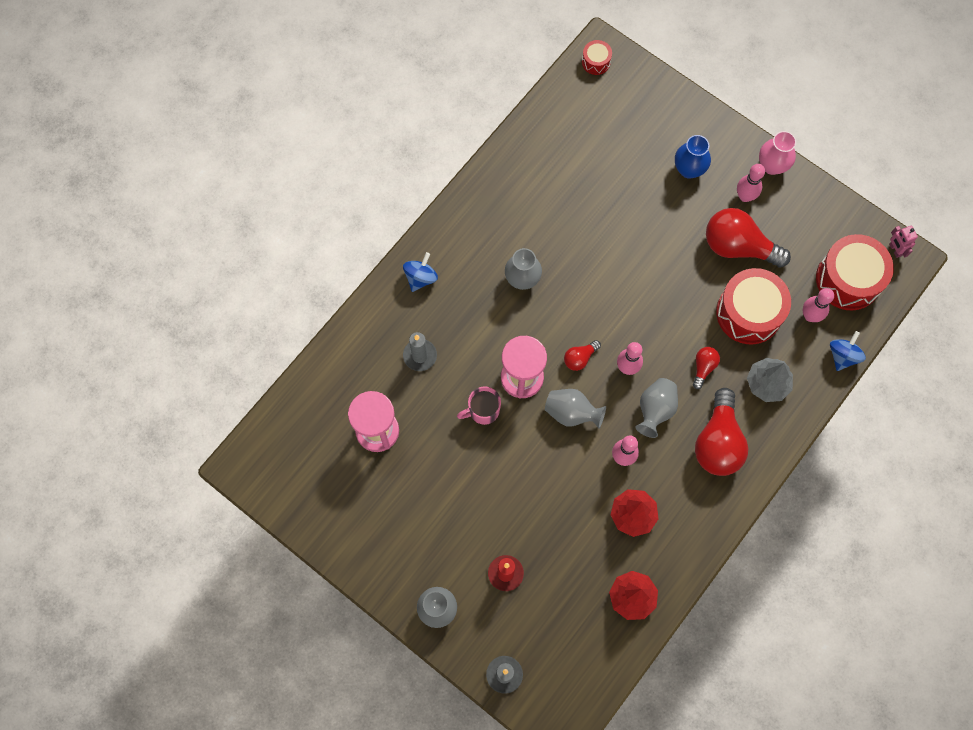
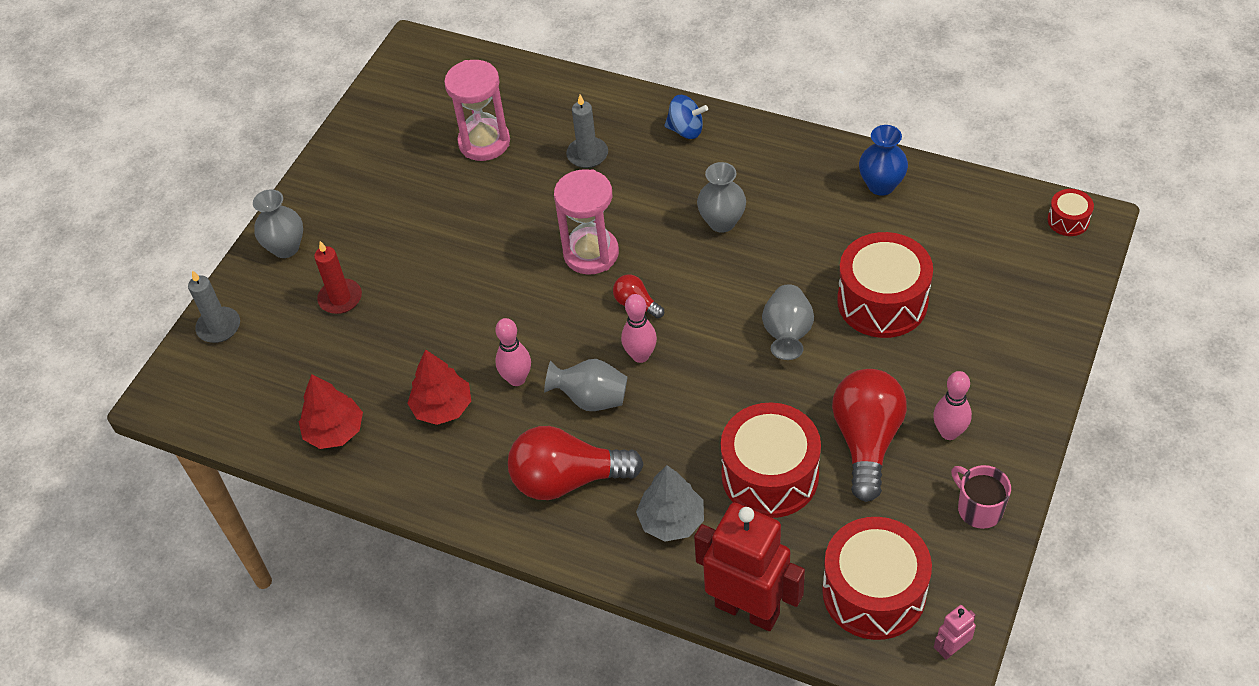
camera: 80 degrees right, 20 degrees down
pink mug [457,386,501,425] -> pink mug moved to [951,465,1011,529]
grey vase [545,389,606,429] -> grey vase moved to [762,284,814,360]
blue vase [675,135,711,179] -> blue vase moved to [859,125,908,195]
red light bulb [693,347,720,389] -> none
pink vase [759,131,796,175] -> none
pink bowling pin [803,288,834,322] -> none
blue spinning top [830,331,866,371] -> red robot [694,503,805,631]
none -> red drum [837,232,933,338]

